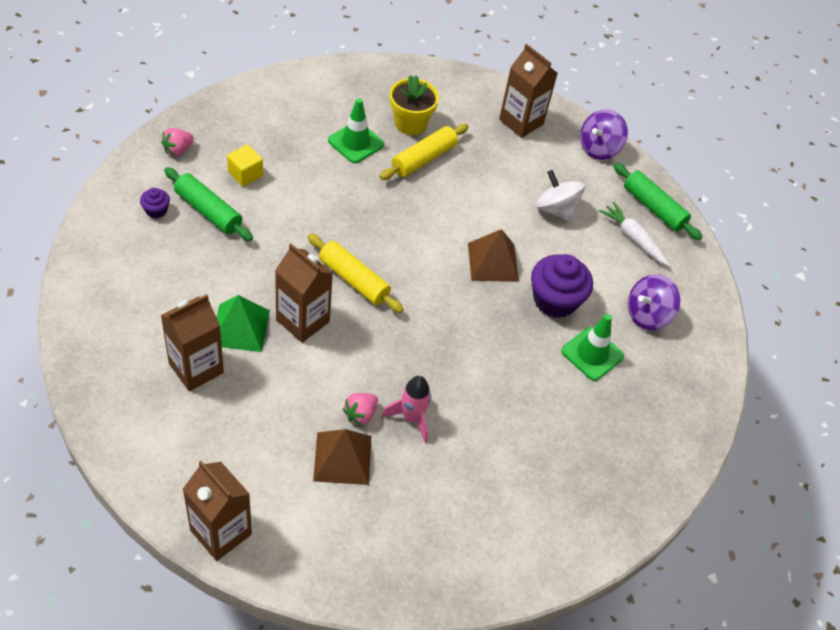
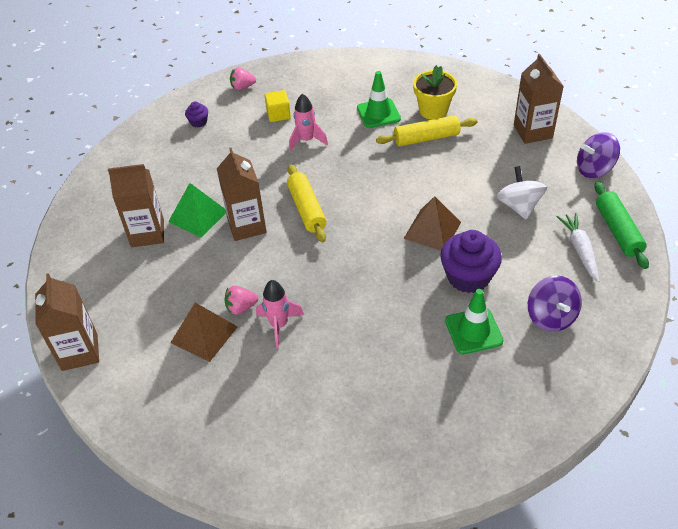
camera: 40 degrees right, 5 degrees down
green rolling pin [164,167,253,241] -> none
purple spinning top [628,274,680,330] -> purple spinning top turned 105 degrees counterclockwise [528,275,582,332]
none -> pink rocket [289,94,328,151]

